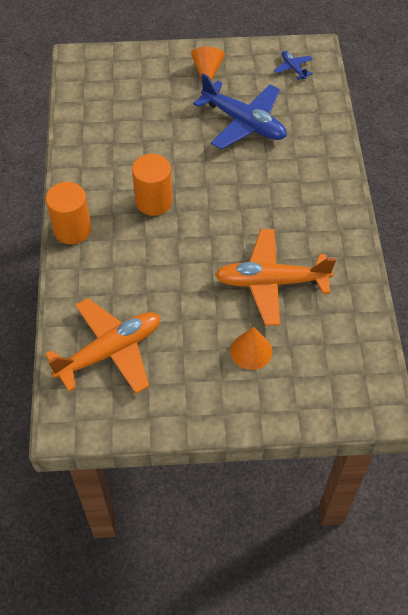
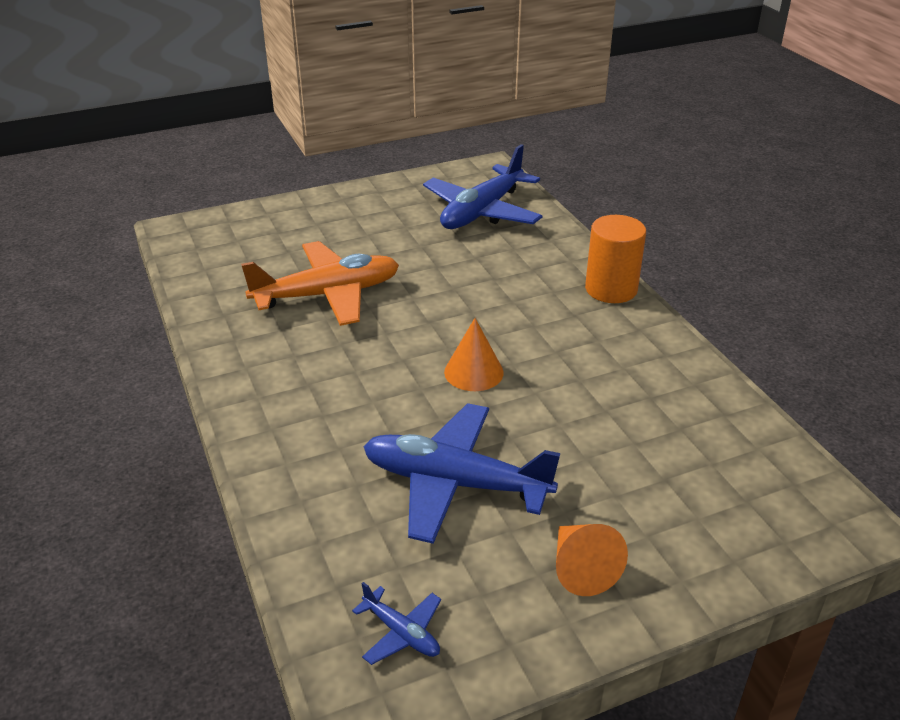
camera: 160 degrees right, 20 degrees down
orange plane [45,298,160,394] -> blue plane [423,144,543,229]
orange cylinder [132,154,173,216] -> none
orange cone [230,327,272,370] -> orange cone moved to [444,318,504,391]

